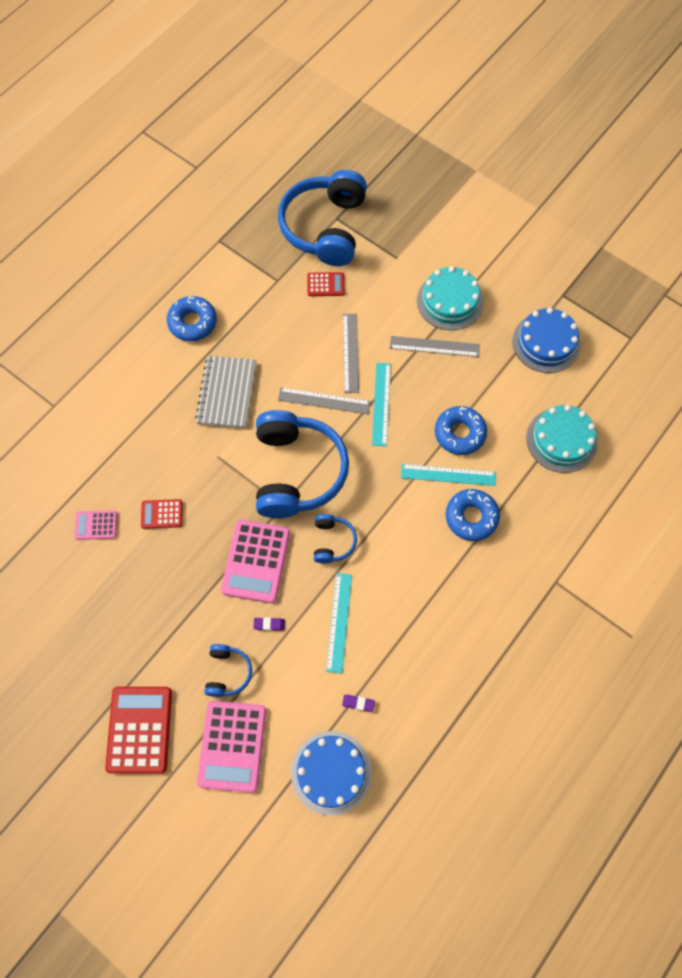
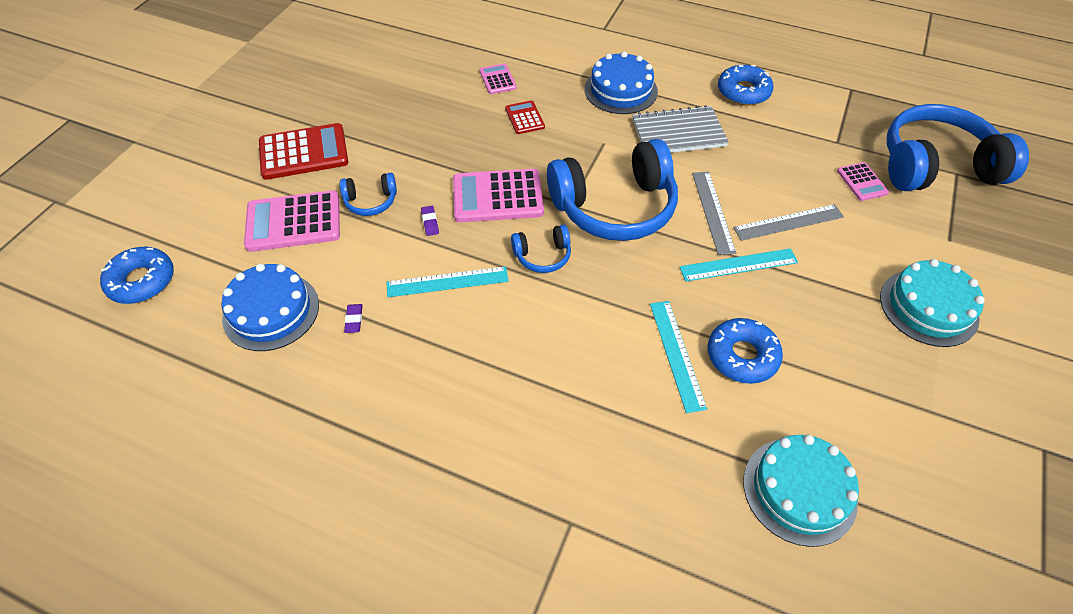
camera: 75 degrees right, 15 degrees down
red calculator [308,272,344,296] -> pink calculator [837,162,889,201]
grey ruler [390,336,480,357] -> none
blue donut [446,489,500,541] -> blue donut moved to [100,247,174,304]
blue cake [512,308,580,373] -> blue cake moved to [585,51,658,114]

